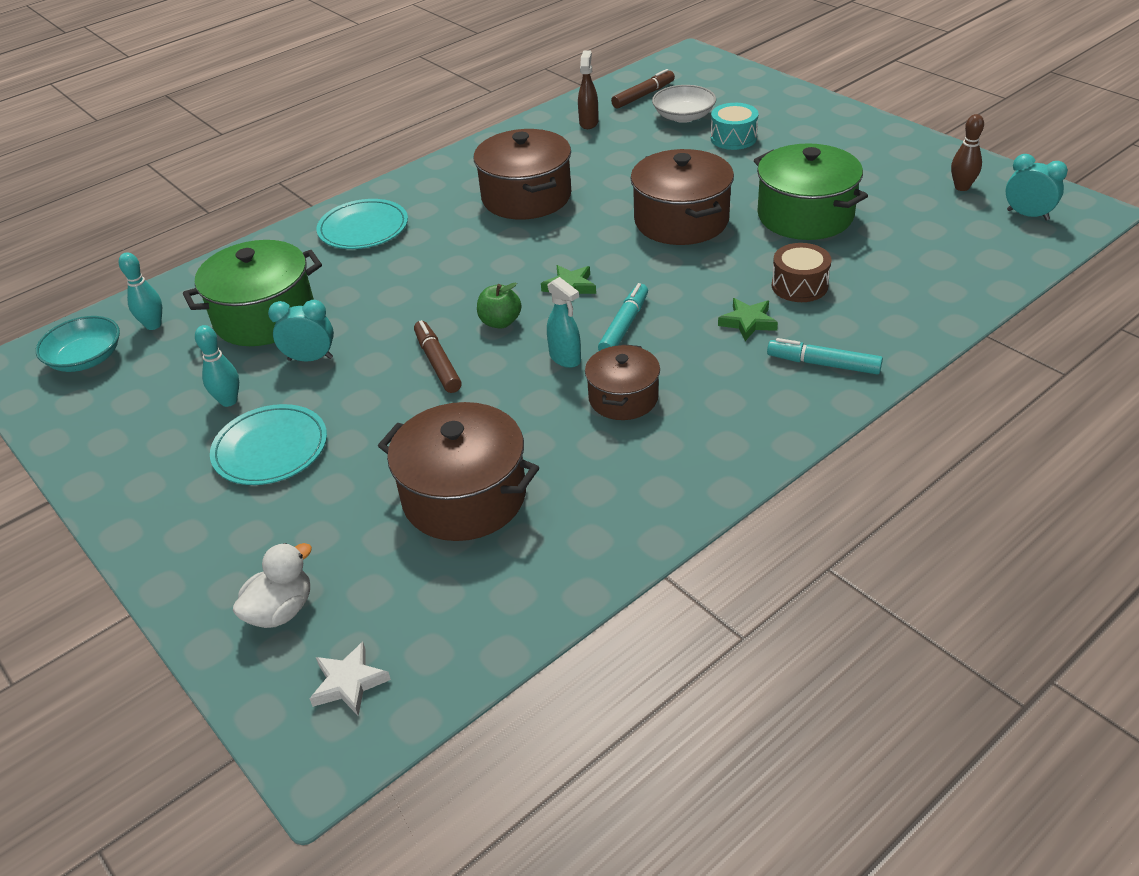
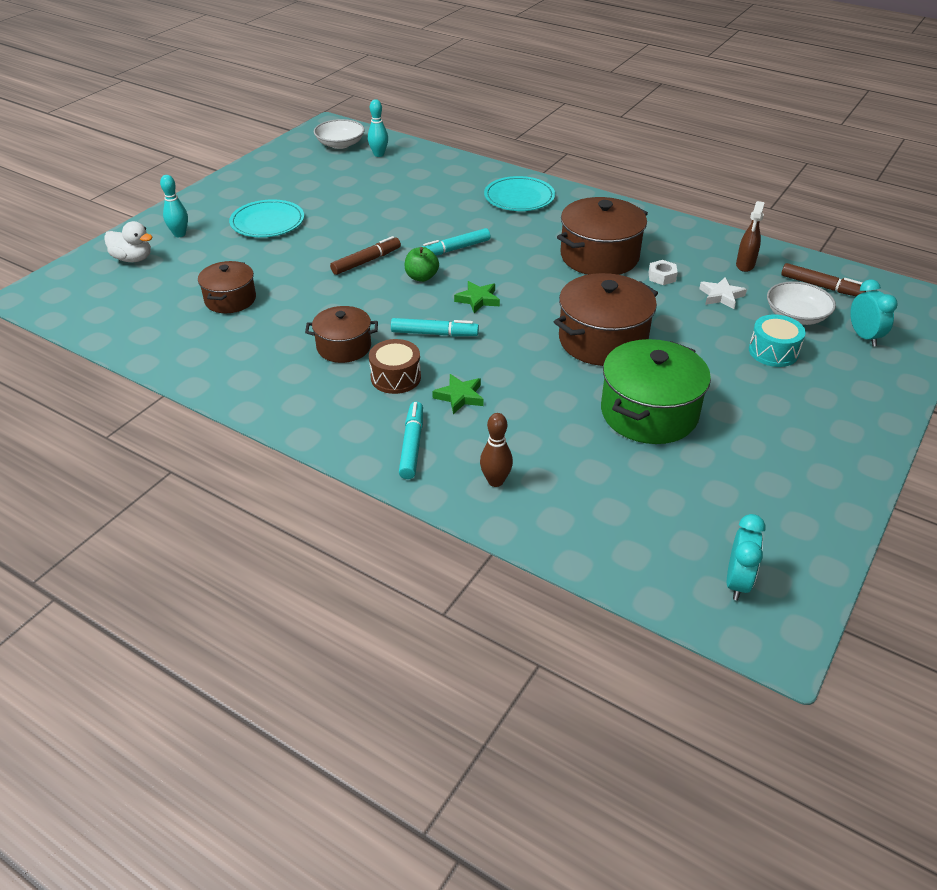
camera: 70 degrees right, 0 degrees up
turquoise bowl [36,316,120,372] -> white bowl [314,119,365,149]
green pot [183,240,322,346] -> none
turquoise bowling pin [195,325,239,407] -> turquoise bowling pin moved to [160,175,188,237]
turquoise clock [268,300,334,361] -> turquoise clock moved to [850,279,898,347]
white star [309,642,391,716] -> white star moved to [699,277,747,309]
brown pot [378,402,539,541] -> brown pot [198,261,256,313], size x0.61
turquoise spray bottle [547,277,581,368] -> none
brown spray bottle [578,51,599,129] -> brown spray bottle turned 120 degrees clockwise [736,201,765,272]
brown drum [772,243,831,302] -> brown drum moved to [369,339,421,394]
brown bowling pin [951,114,984,191] -> brown bowling pin moved to [480,413,513,487]
none -> turquoise marker [422,228,491,256]
none -> white nut [648,260,678,285]

